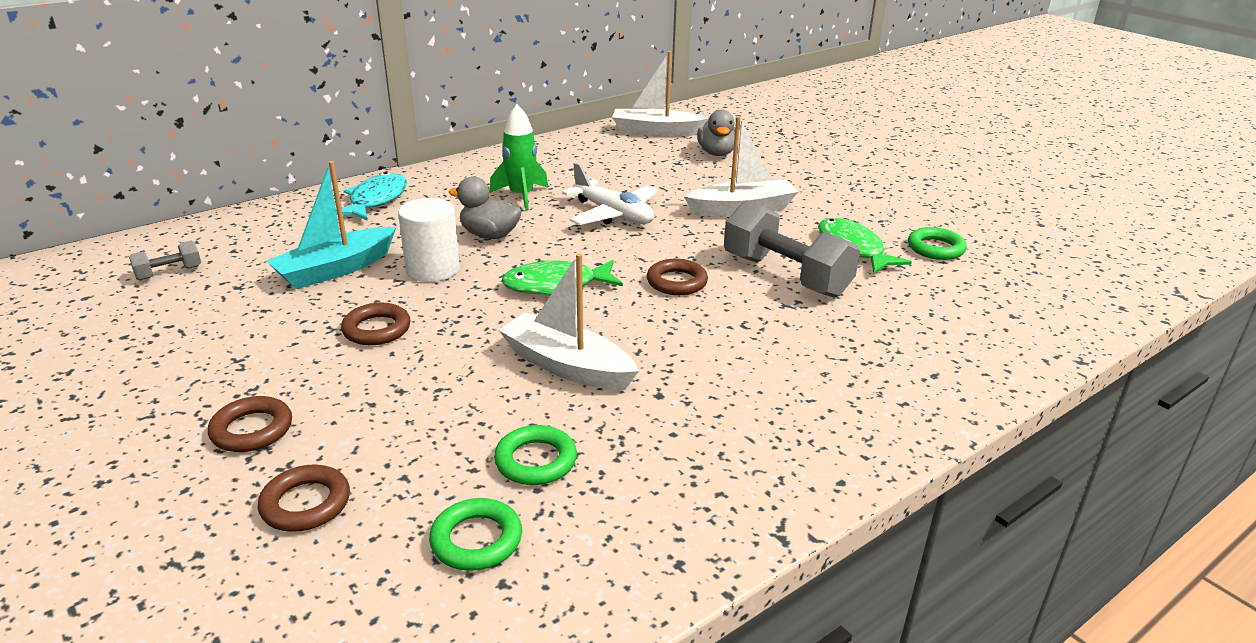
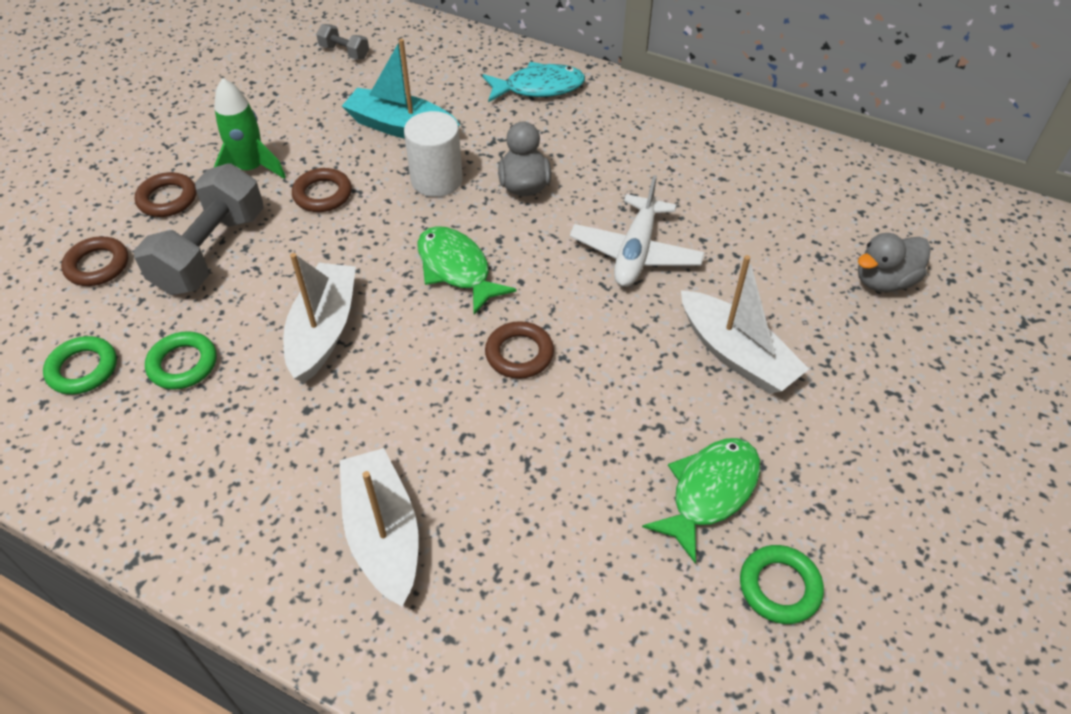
camera: 65 degrees right, 20 degrees up
green rocket [490,104,548,211] -> green rocket moved to [214,78,286,179]
white boat [612,51,709,137] -> white boat moved to [340,448,418,606]
grey dumbbell [724,200,860,298] -> grey dumbbell moved to [134,164,264,295]

